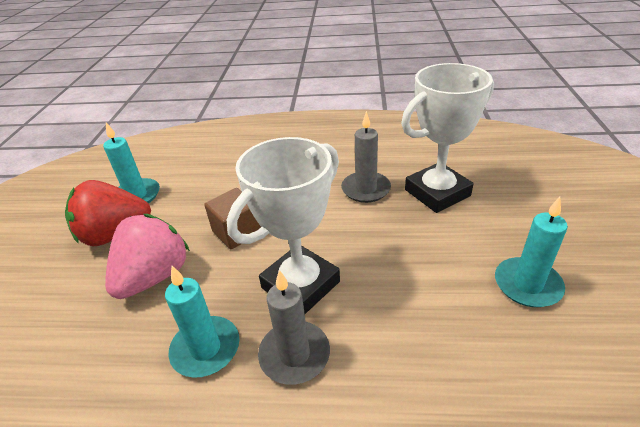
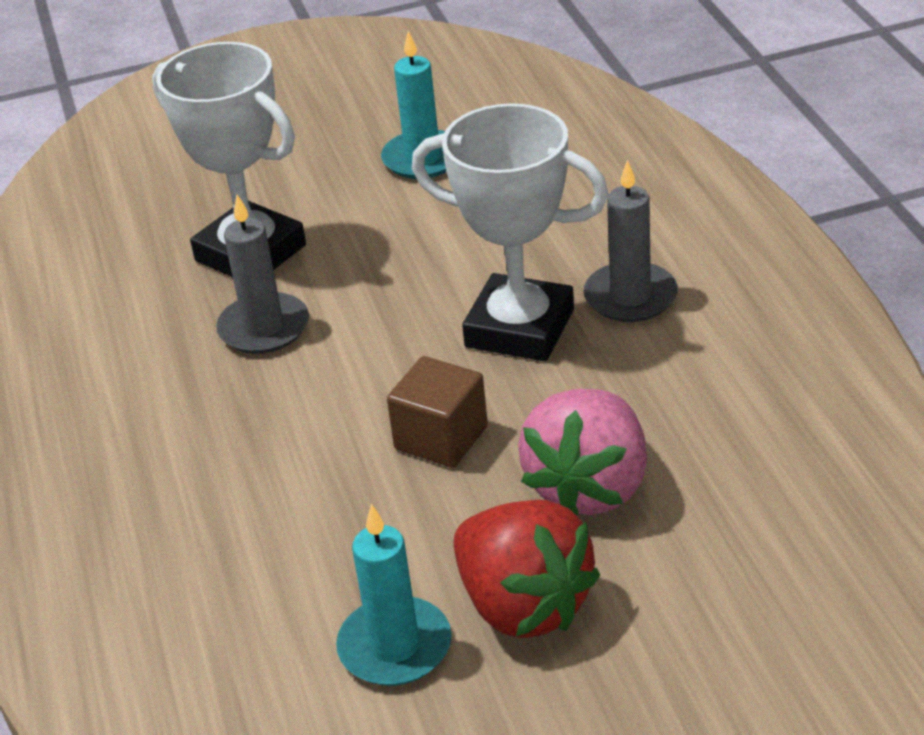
camera: 110 degrees left, 0 degrees up
pink strawberry [105,214,190,299] -> pink strawberry turned 75 degrees counterclockwise [518,389,647,515]
turquoise candle [165,266,240,378] -> none

